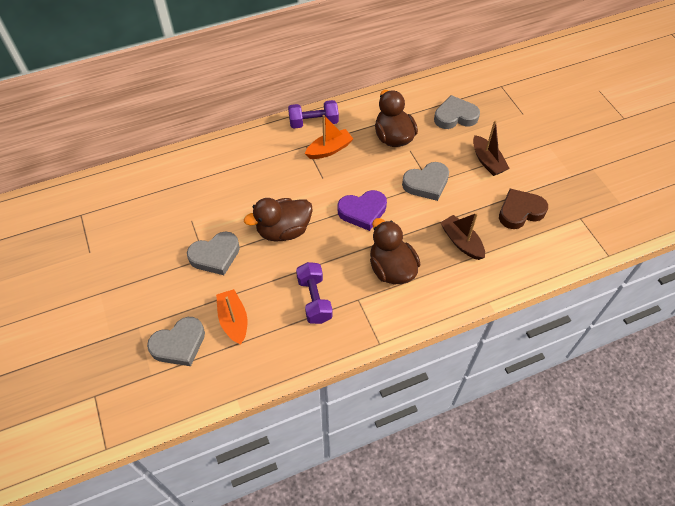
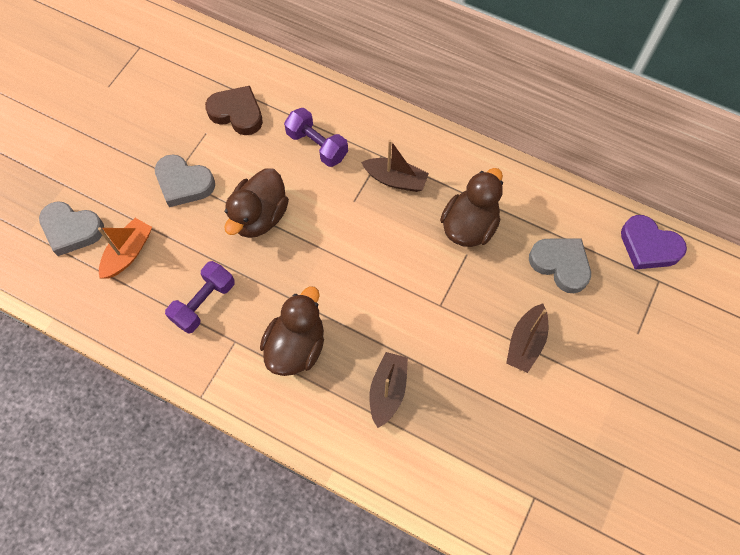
camera: 50 degrees right, 10 degrees up
brown duck [244,198,313,242] -> brown duck turned 90 degrees counterclockwise [224,168,289,238]
purple dumbbell [288,100,339,129] -> purple dumbbell moved to [284,108,348,167]
orange boat [305,115,353,159] -> brown boat [361,140,429,192]
purple heart [337,190,387,231] -> purple heart moved to [621,215,687,270]
grey heart [402,162,449,201] -> none
brown heart [499,189,548,229] -> brown heart moved to [205,86,263,135]

